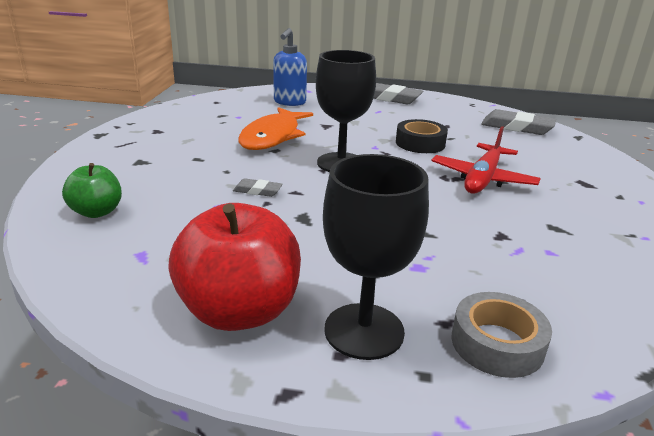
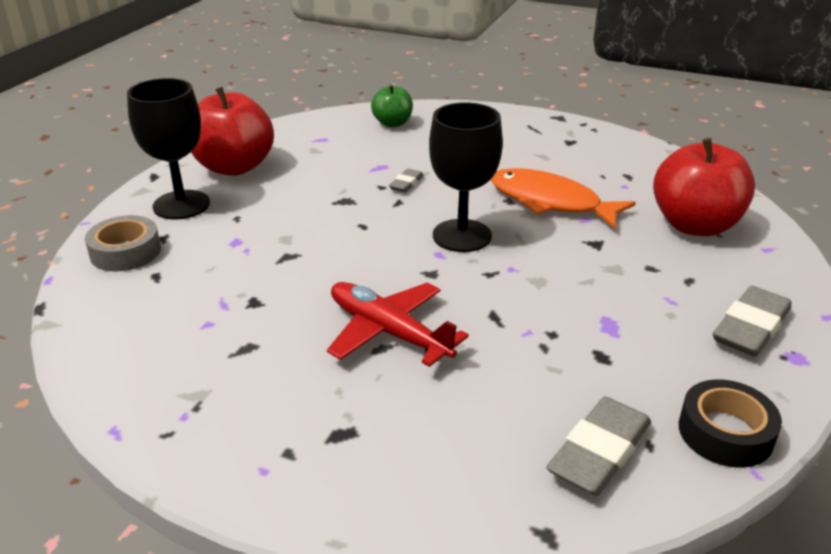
camera: 105 degrees right, 5 degrees up
blue soap dispenser [273,28,307,106] -> red apple [653,138,755,236]
black tape [396,119,448,153] -> black tape moved to [679,379,782,468]

